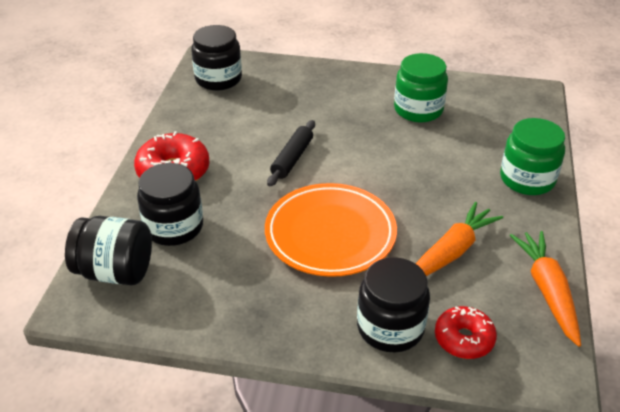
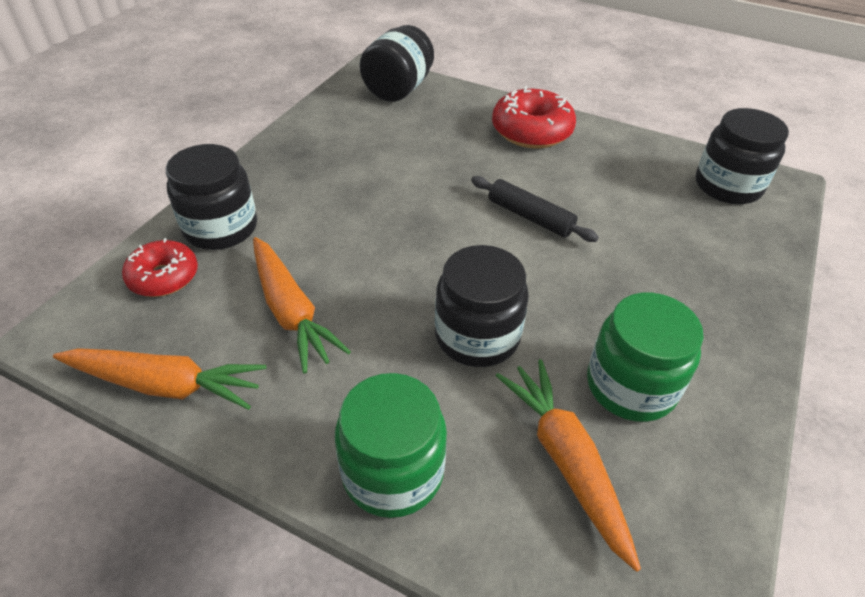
camera: 105 degrees right, 5 degrees up
black jar [137,163,203,246] -> black jar moved to [435,245,529,367]
orange plate [265,183,397,277] -> none
none -> orange carrot [496,359,641,572]

